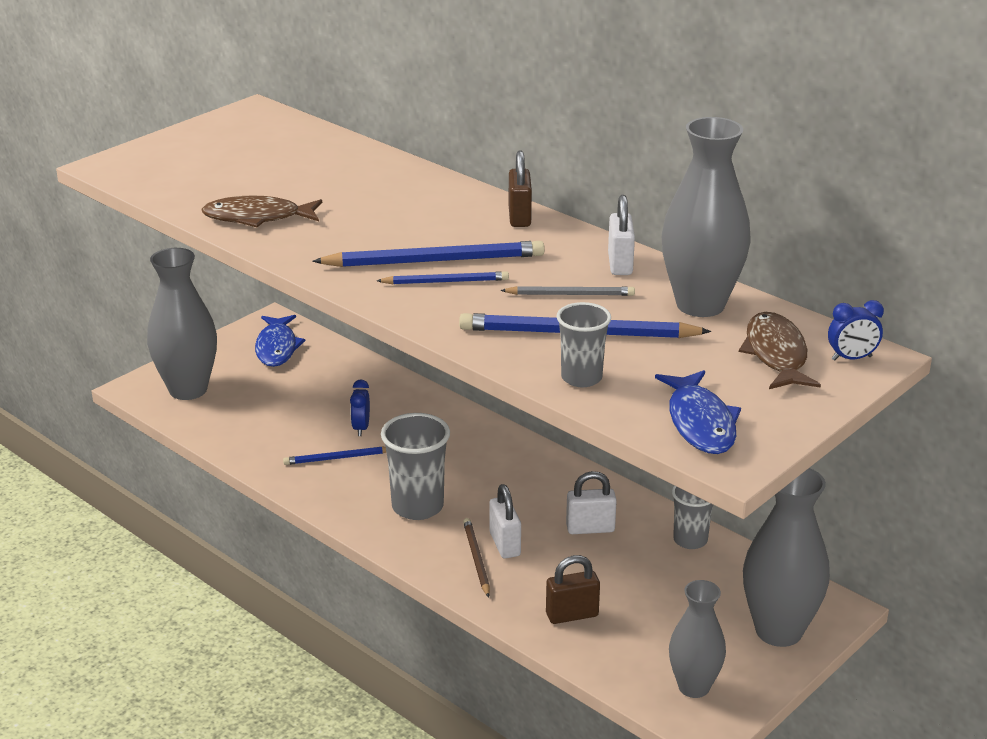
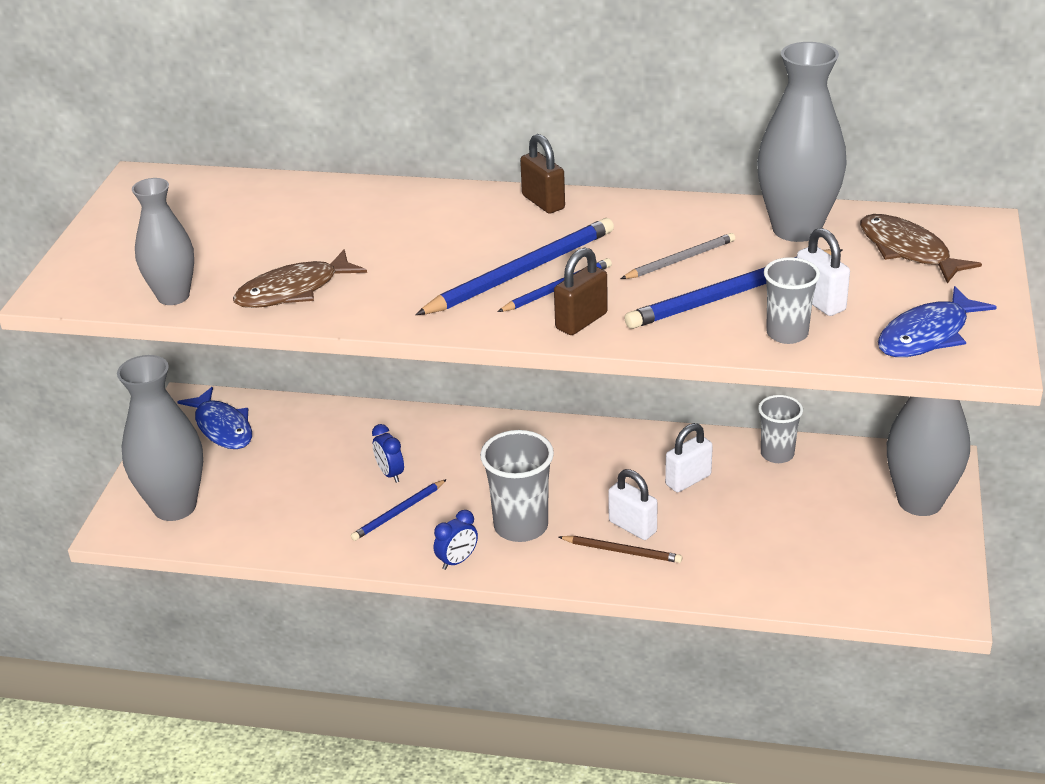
camera: 30 degrees left, 5 degrees up
brown pencil [463,518,490,597] -> brown pencil turned 150 degrees clockwise [559,536,682,563]
brown padlock [546,555,600,624] -> brown padlock moved to [554,247,608,335]
white padlock [608,195,635,275] -> white padlock moved to [797,228,850,316]
blue fish [655,370,741,454] -> blue fish turned 90 degrees clockwise [878,286,997,357]
grey vase [669,580,726,698] -> grey vase moved to [132,178,194,305]
blue clock [828,300,884,361] -> blue clock moved to [434,510,478,570]

